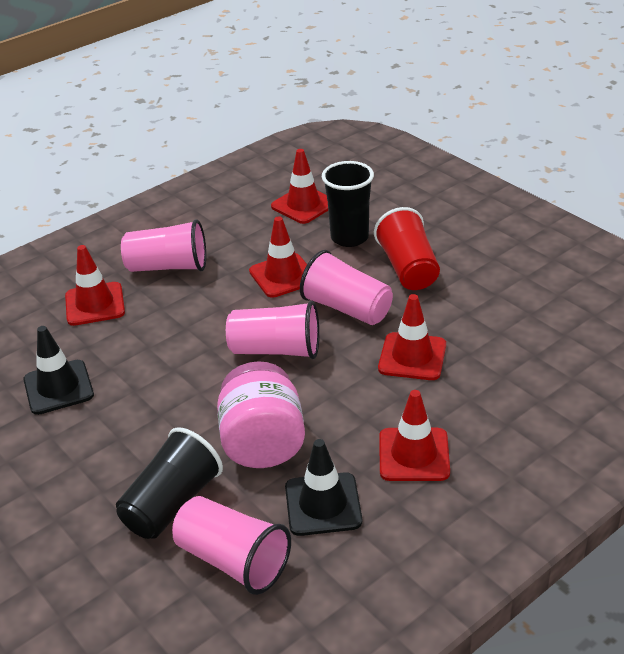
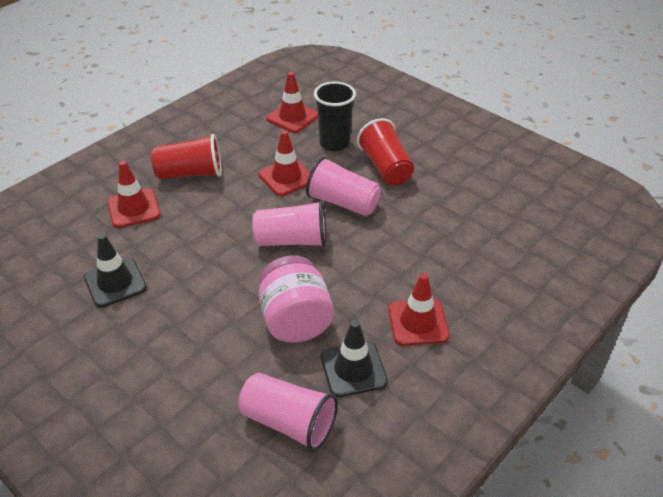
camera: 10 degrees left, 5 degrees up
black cup [116,427,223,539] -> none
pink cup [121,219,206,272] -> red cup [151,134,221,179]
red traffic cone [378,294,446,380] -> none

